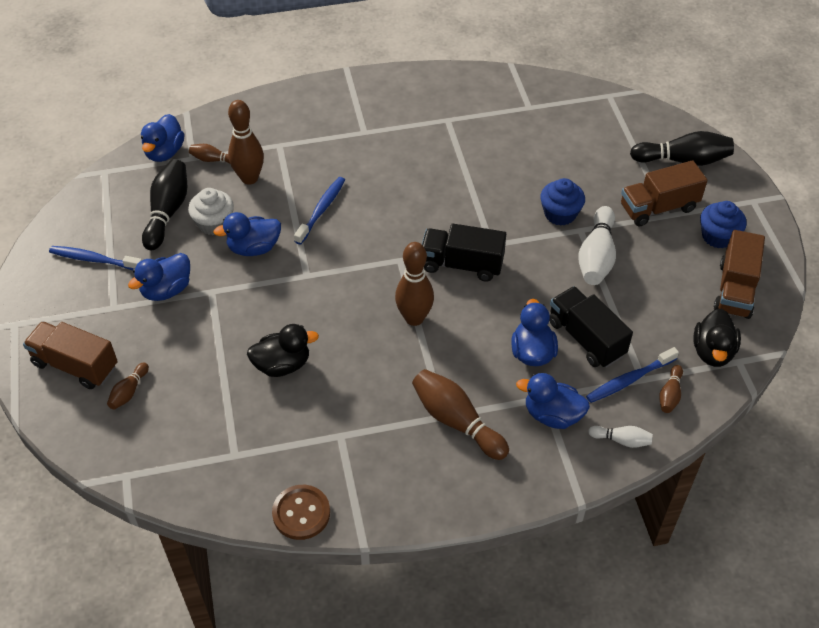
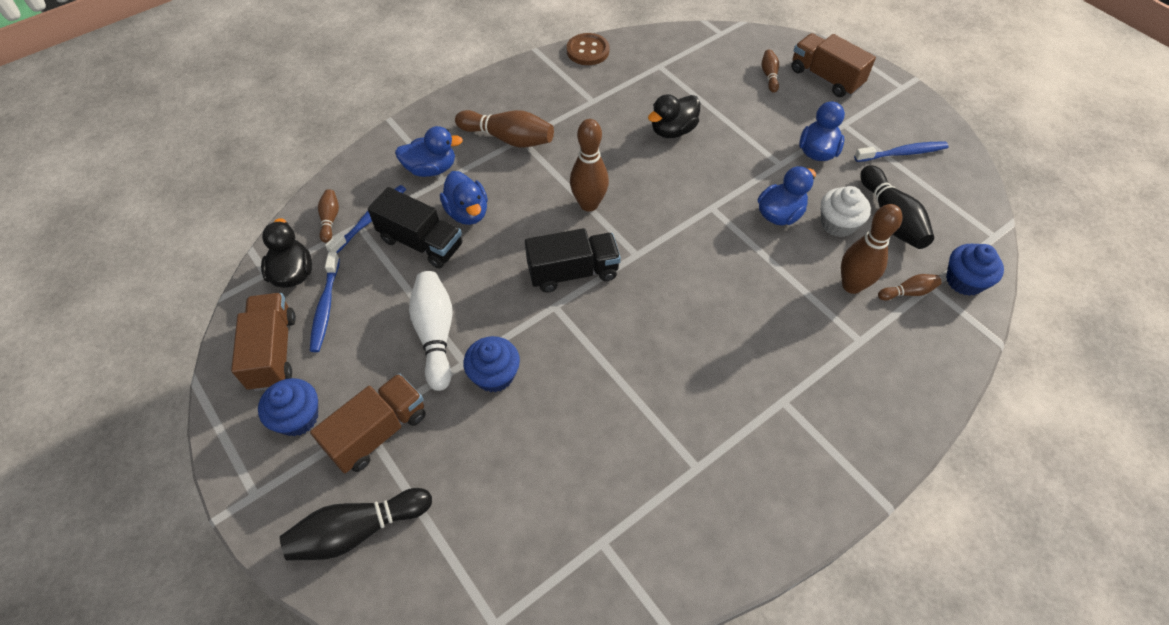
camera: 155 degrees right, 5 degrees up
brown truck [23,321,118,389] -> brown truck turned 135 degrees counterclockwise [791,33,876,97]
blue duck [141,114,184,162] -> blue cupcake [946,244,1004,296]
blue toothbrush [294,177,345,245] -> blue toothbrush moved to [310,252,340,352]
white bowling pin [588,426,653,448] -> none

